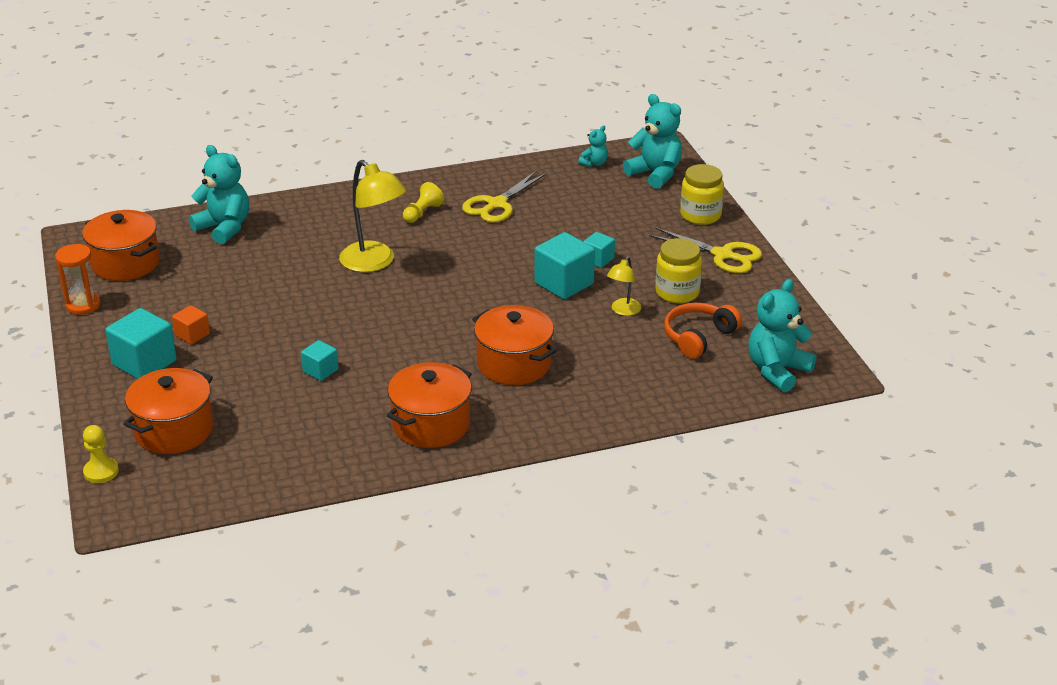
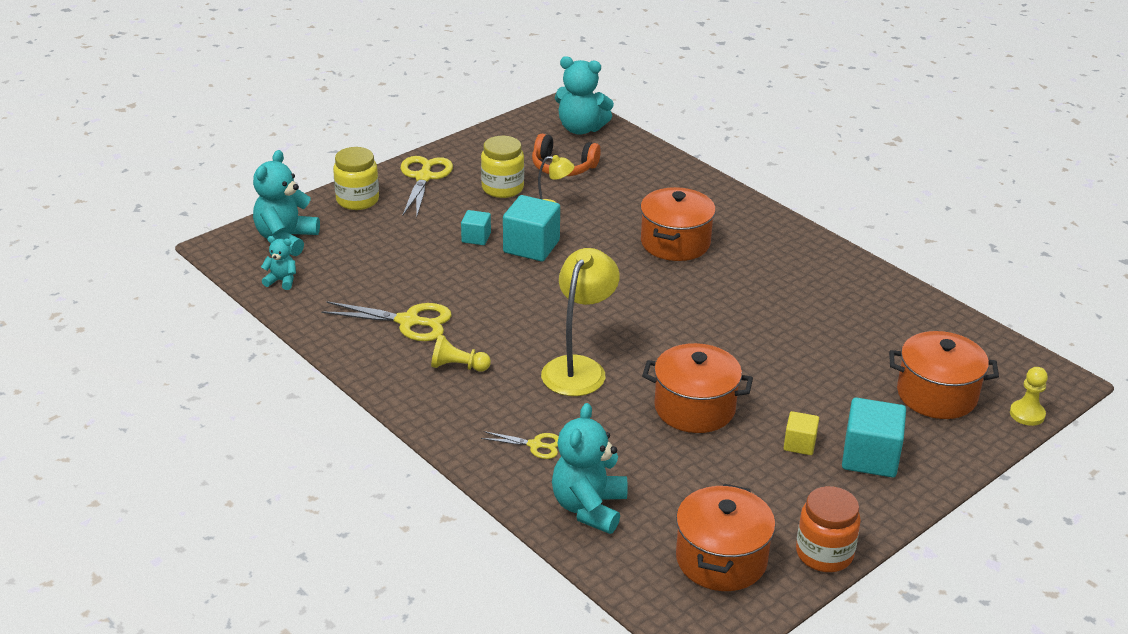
camera: 115 degrees left, 0 degrees up
orange hourglass [55,244,100,315] -> orange jar [796,486,861,572]
orange cube [172,305,210,345] -> yellow cube [784,411,819,455]
turquoise cube [301,340,338,381] -> none
orange pot [387,362,472,448] -> orange pot moved to [642,343,753,433]
none -> yellow scissors [481,431,559,459]

